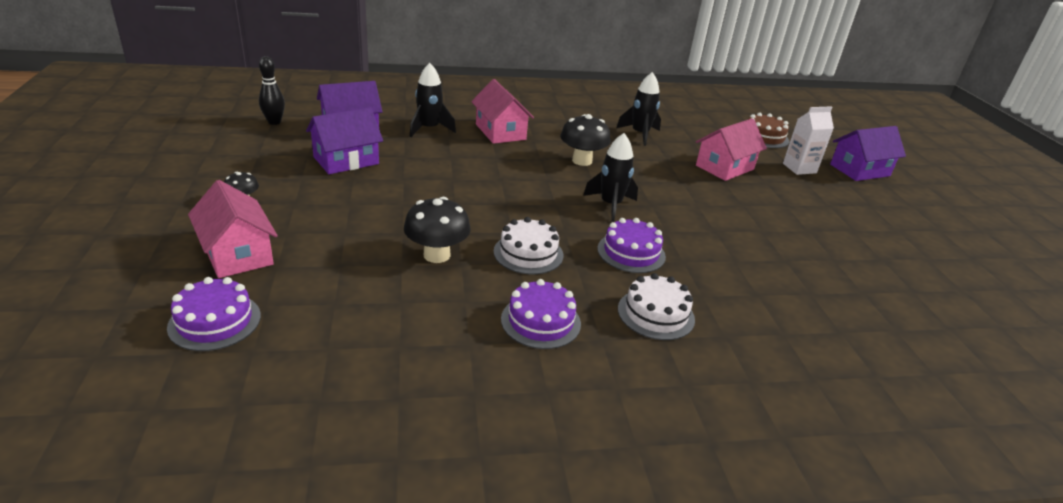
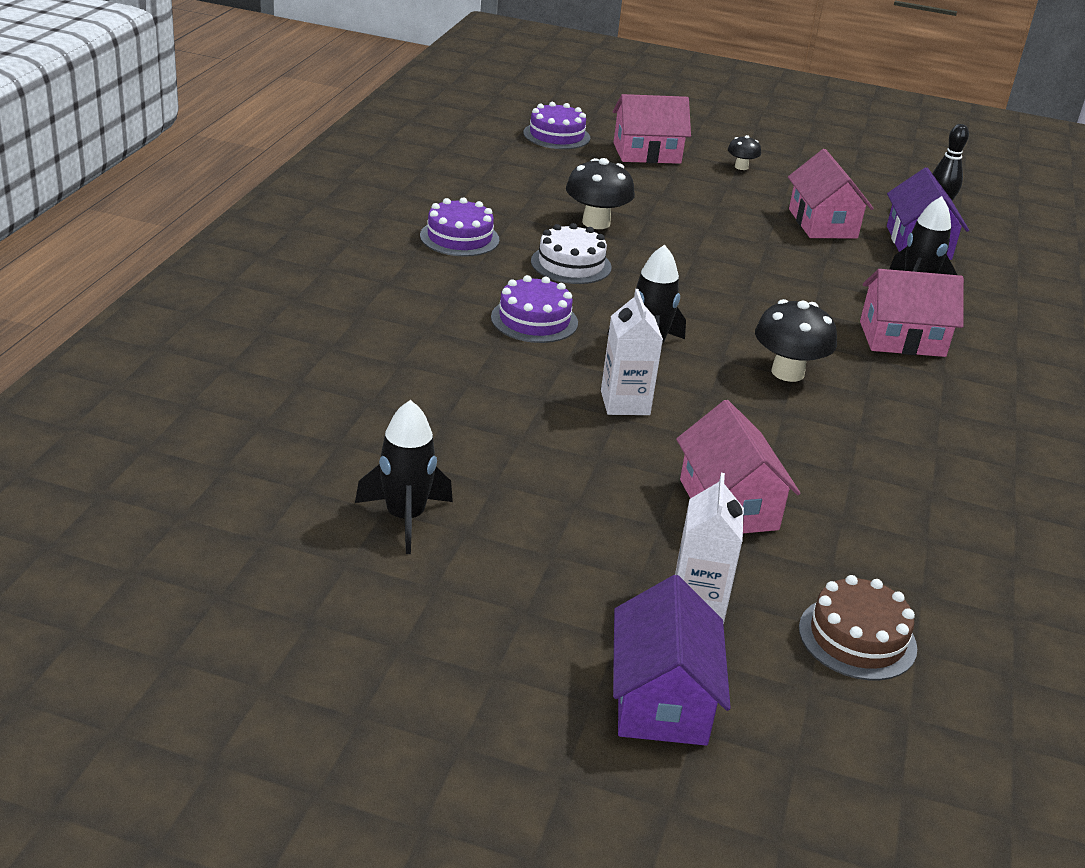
camera: 115 degrees right, 0 degrees up
purple house [306,107,383,174] -> pink house [788,149,874,239]
black rocket [616,72,661,146] -> black rocket moved to [355,400,453,554]
white cake [618,273,695,340] -> none
none -> white carton [601,289,663,415]

